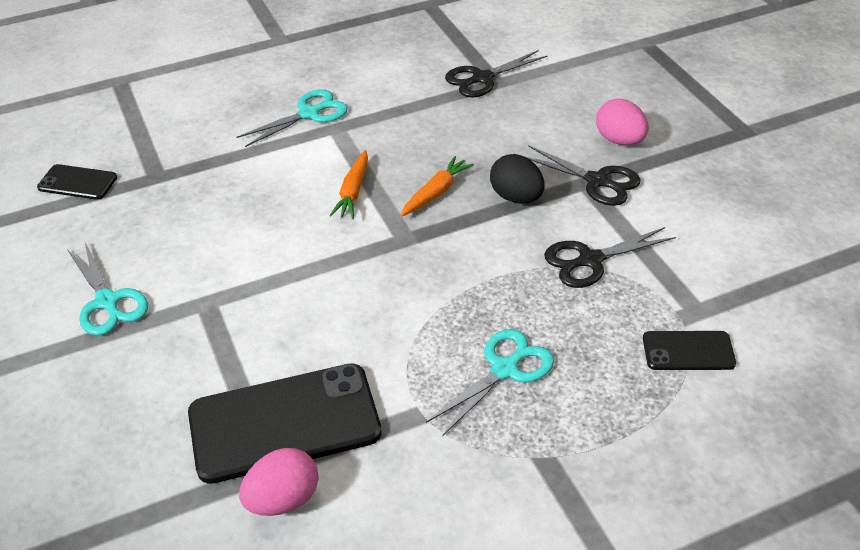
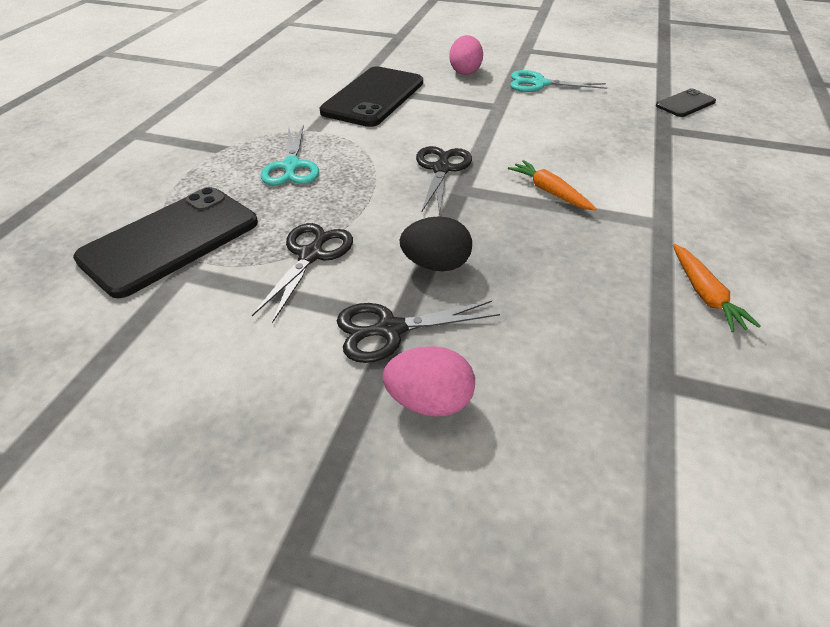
camera: 130 degrees right, 0 degrees up
turquoise scissors [237,89,348,147] -> none
pink egg [239,448,318,516] -> pink egg moved to [449,35,483,75]
orange carrot [401,156,474,217] -> orange carrot moved to [673,244,761,332]
black scissors [445,50,548,98] -> black scissors moved to [416,146,472,215]
black phone [643,331,736,370] -> black phone [73,187,258,298], size x1.99

